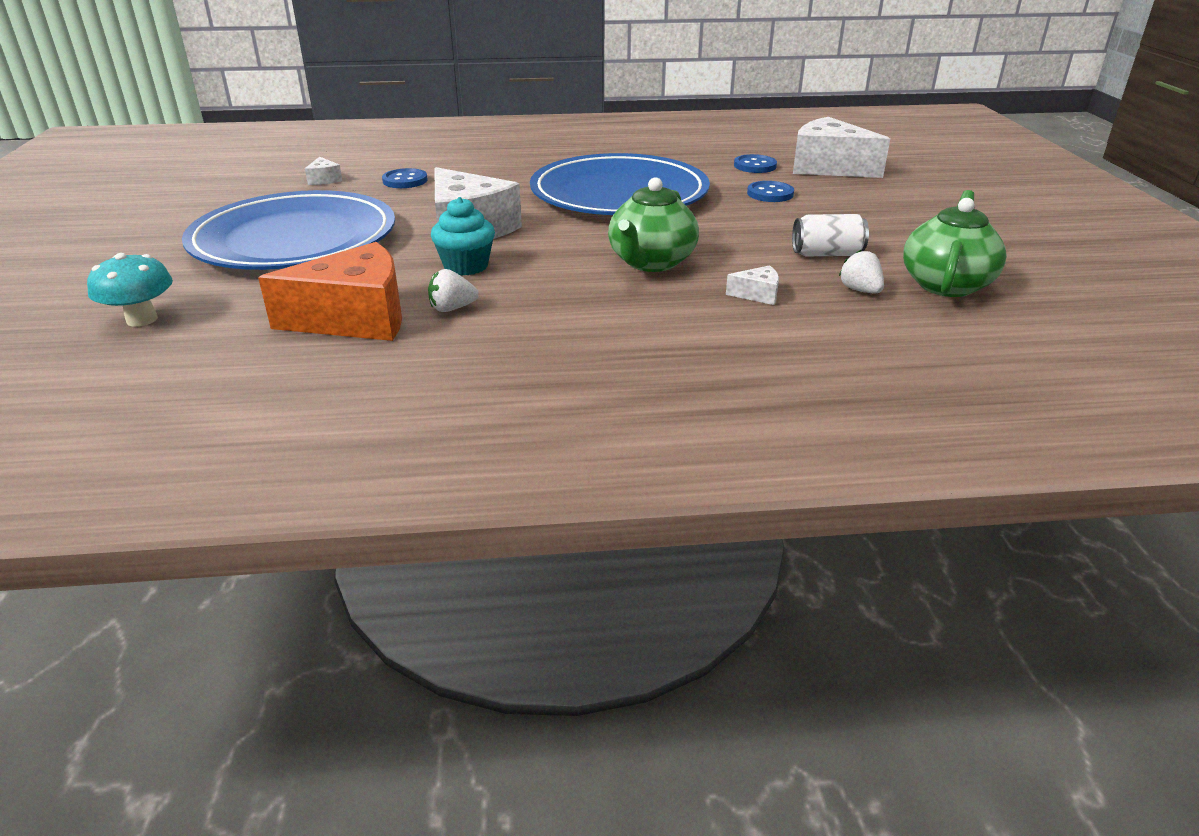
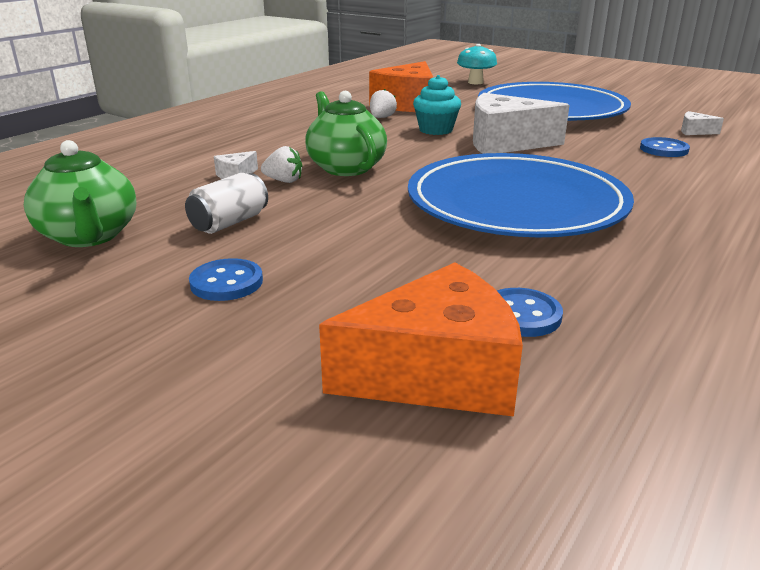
camera: 130 degrees right, 5 degrees down
blue button [747,181,794,202] -> blue button moved to [189,258,263,301]
white cheese [793,117,890,178] -> orange cheese [319,262,523,417]
white strawberry [839,250,884,293] -> white strawberry moved to [261,146,302,183]

